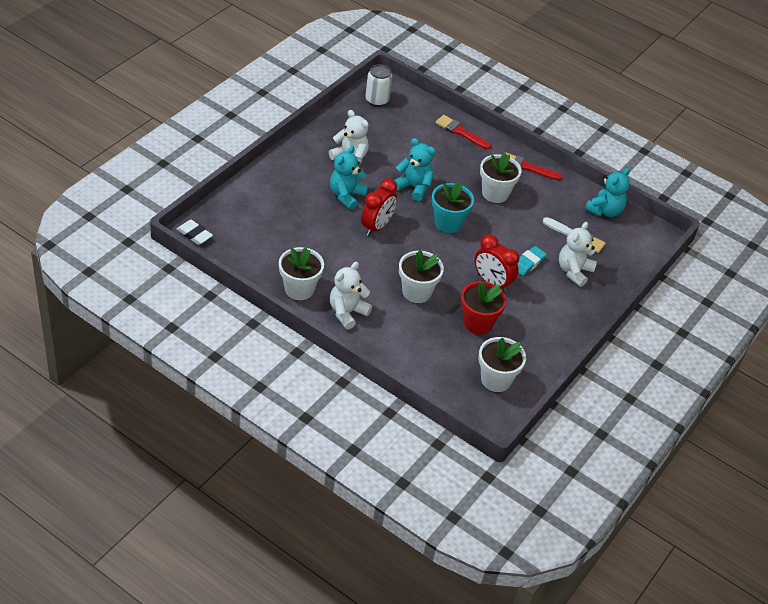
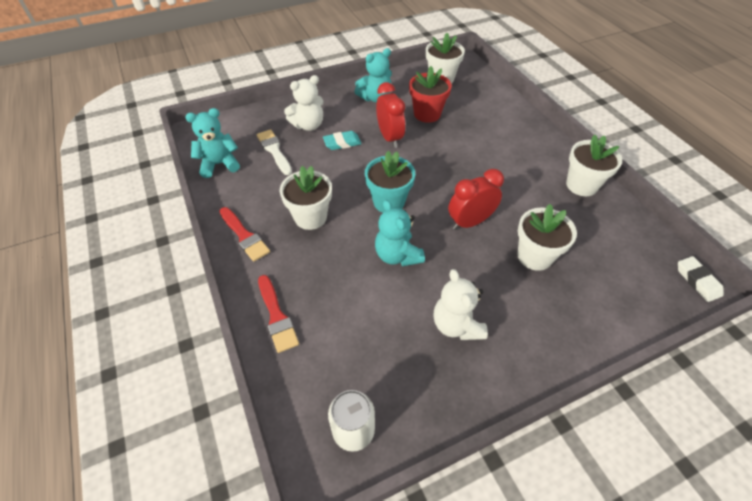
camera: 145 degrees left, 5 degrees up
turquoise teddy bear [330,145,368,210] -> turquoise teddy bear moved to [354,48,392,102]
white teddy bear [330,262,372,330] -> none
white flower pot [399,250,444,303] -> white flower pot moved to [518,204,577,271]

